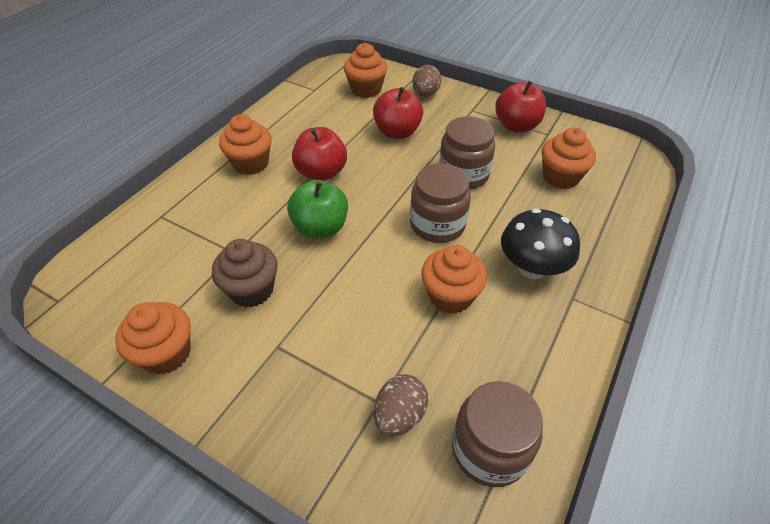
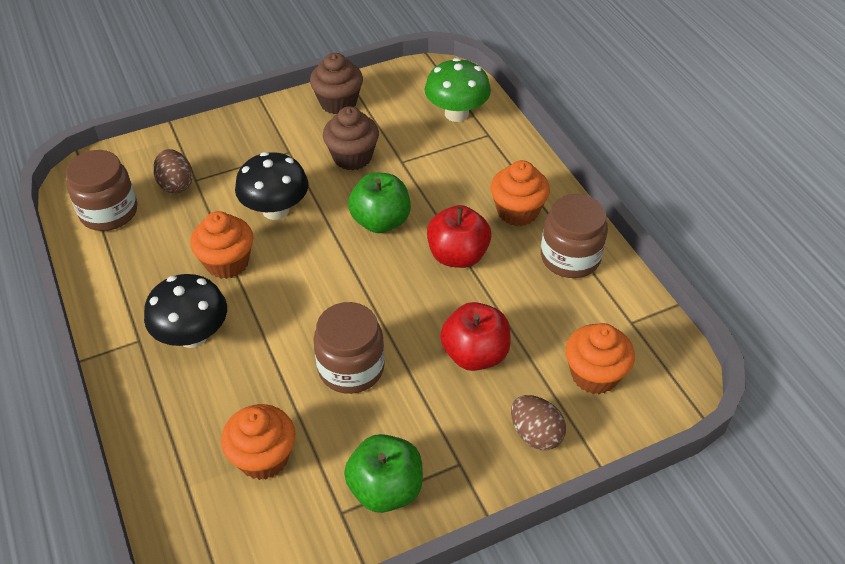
camera: 125 degrees right, 0 degrees up
orange cupcake [115,302,191,374] -> brown cupcake [310,53,363,114]
brown jar [410,163,471,243] -> brown jar moved to [541,194,608,278]
red apple [495,81,546,132] -> green apple [344,434,423,513]
none -> black mushroom [235,152,308,220]
none -> green mushroom [425,58,491,122]

